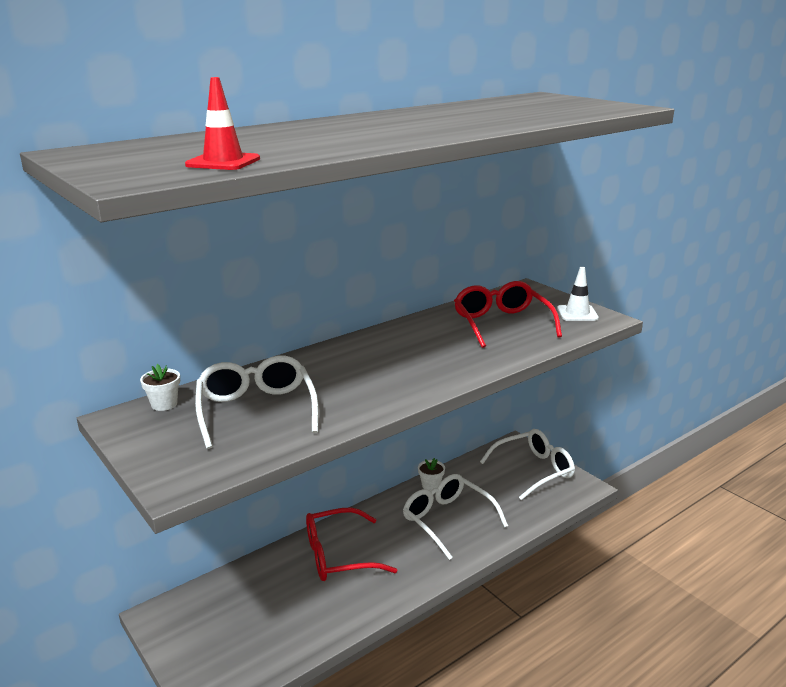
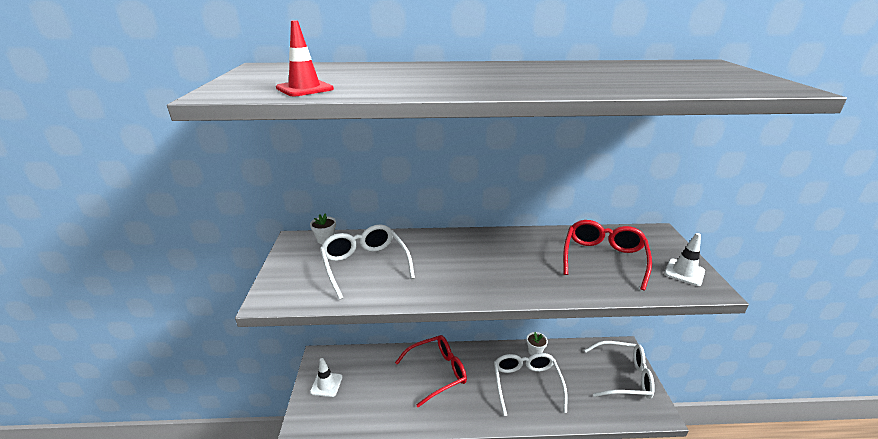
camera: 35 degrees right, 5 degrees up
white glasses [195,356,319,449] -> white glasses turned 45 degrees counterclockwise [320,224,415,300]
red glasses [306,507,397,581] -> red glasses turned 135 degrees clockwise [395,335,467,407]
none -> white traffic cone [310,358,342,397]

